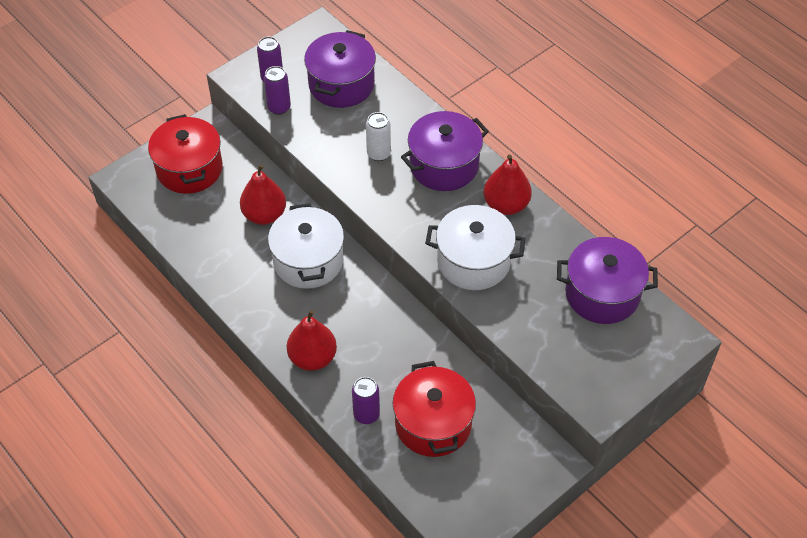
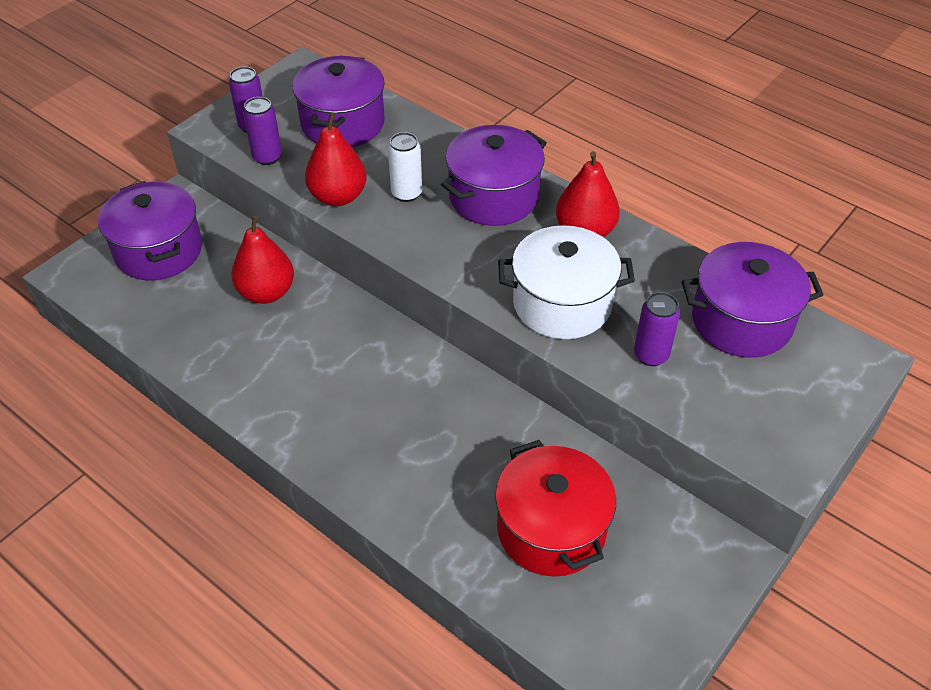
camera: 10 degrees left, 5 degrees down
red pot [148,114,223,194] -> purple pot [98,181,202,280]
white pot [268,203,344,289] -> none
red pear [287,310,337,371] -> red pear moved to [305,112,367,206]
purple can [352,377,380,424] -> purple can moved to [634,292,680,366]

